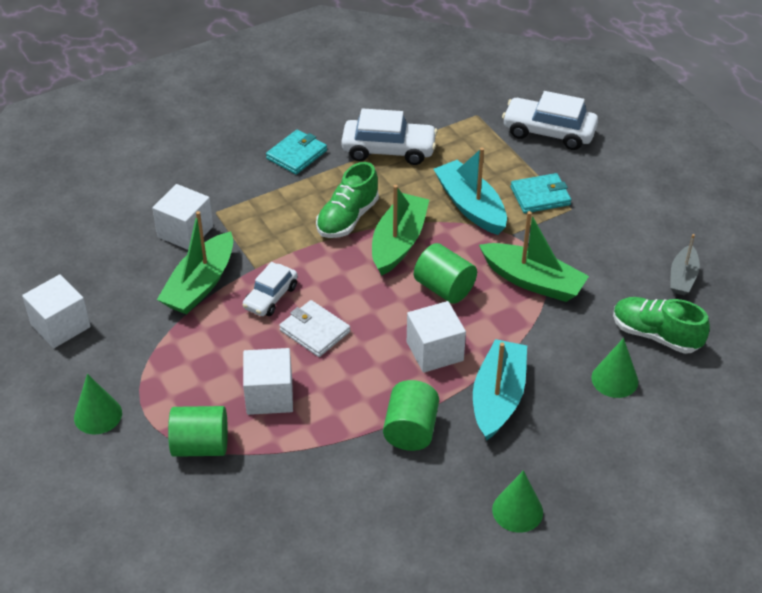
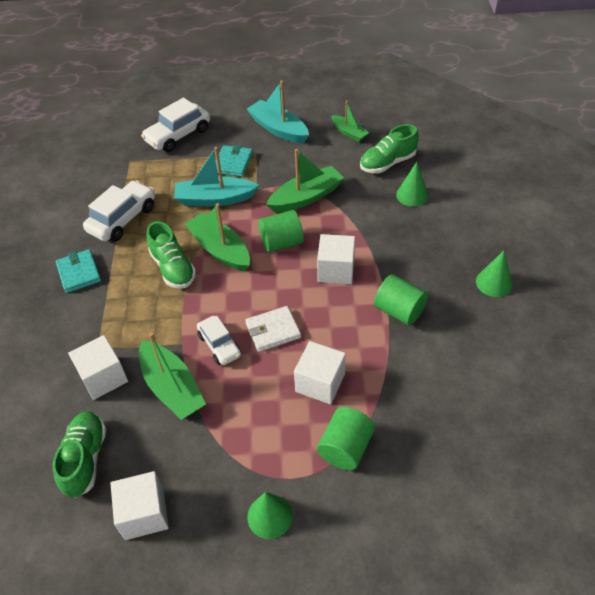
camera: 60 degrees left, 5 degrees up
turquoise boat [473,339,527,441] -> turquoise boat moved to [247,81,309,144]
grey boat [670,234,700,295] -> green boat [332,100,369,142]
none -> green shoe [52,411,107,498]

